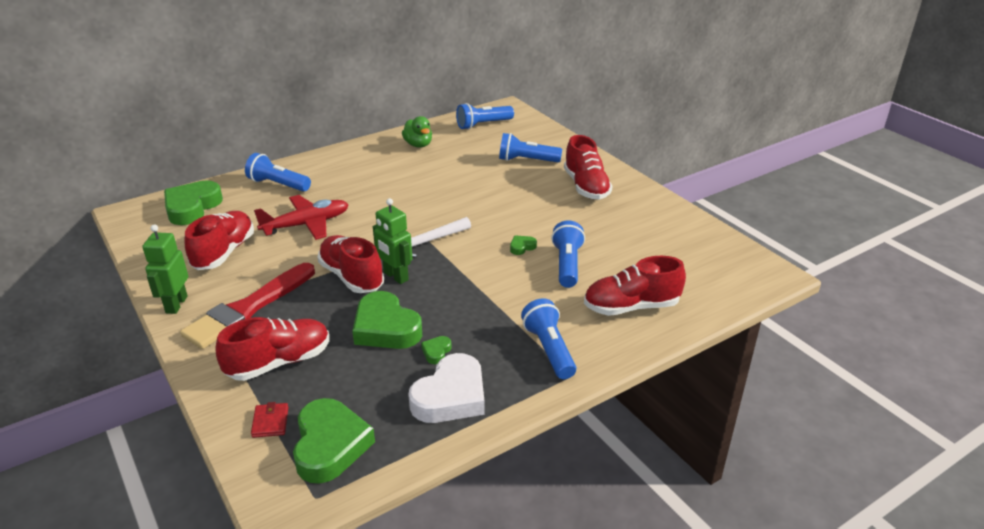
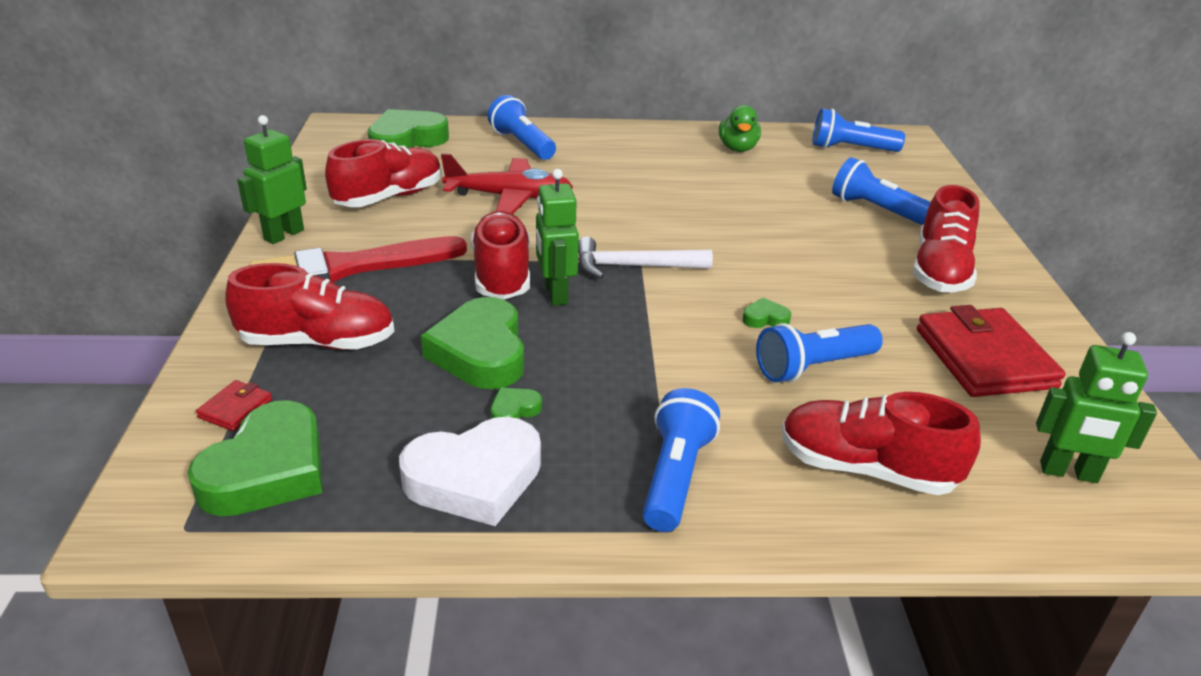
camera: 30 degrees right, 0 degrees up
blue flashlight [551,220,585,288] -> blue flashlight turned 150 degrees counterclockwise [756,323,883,382]
none -> red wallet [917,305,1065,397]
none -> green robot [1036,332,1157,483]

